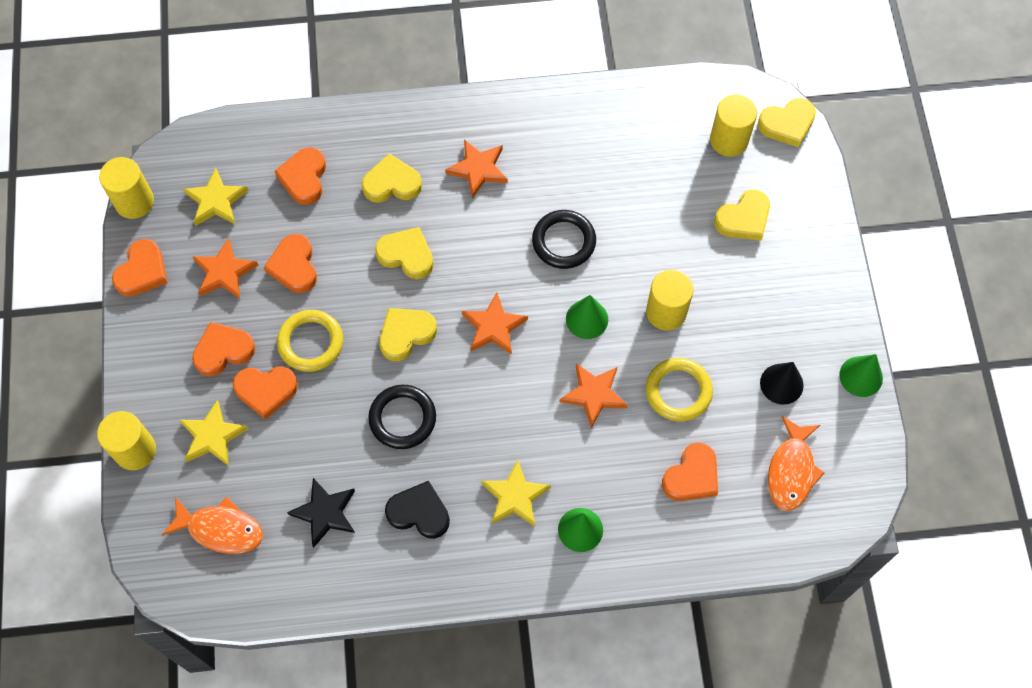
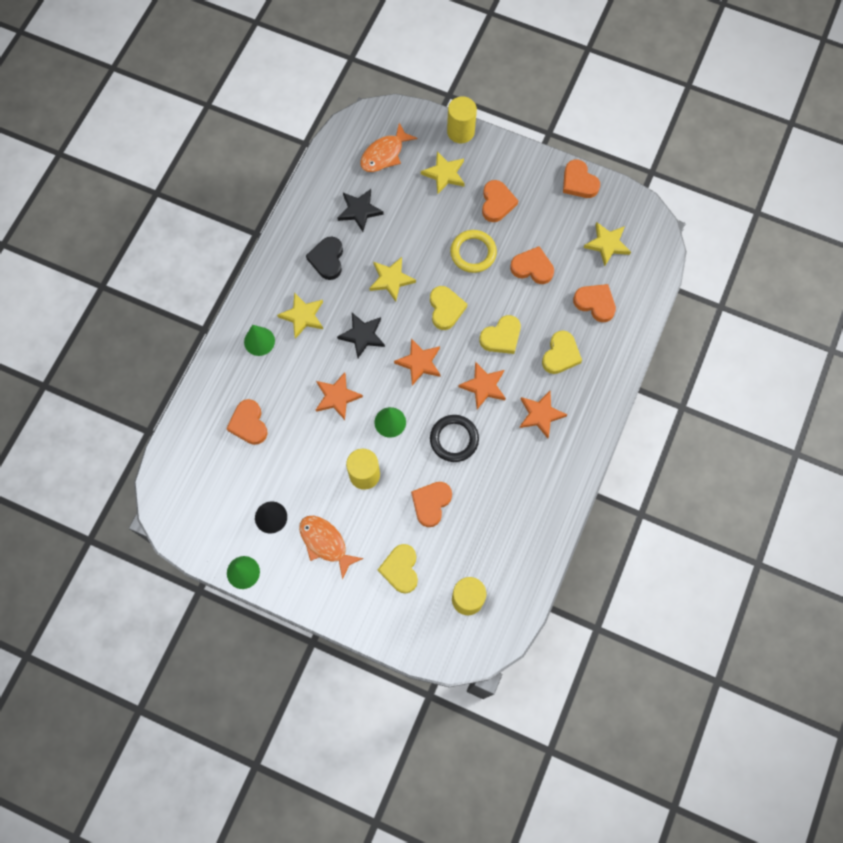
camera: 120 degrees right, 5 degrees up
yellow cylinder [99,157,154,219] -> none
orange star [193,238,258,299] -> orange star moved to [458,362,506,409]
orange heart [233,366,298,420] -> orange heart moved to [411,482,452,527]
black ring [368,385,436,449] -> yellow star [369,257,416,302]
black heart [385,481,450,539] -> black heart turned 135 degrees clockwise [306,236,343,280]
yellow ring [646,358,713,421] -> none
yellow heart [758,98,816,147] -> none
orange fish [768,416,824,511] -> orange fish moved to [299,516,364,580]
none -> black star [337,313,385,358]

